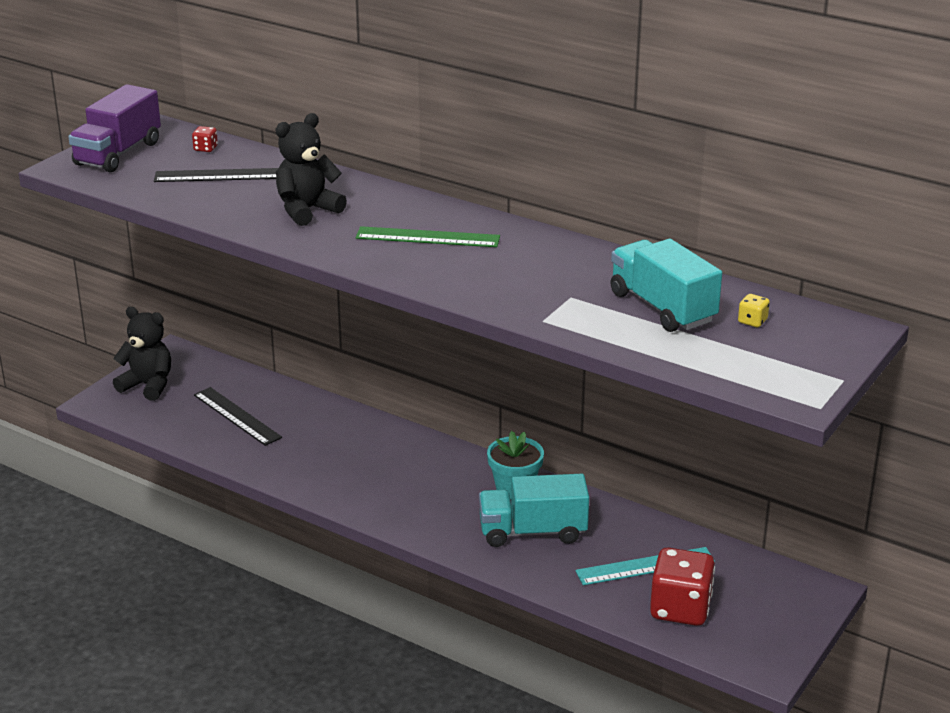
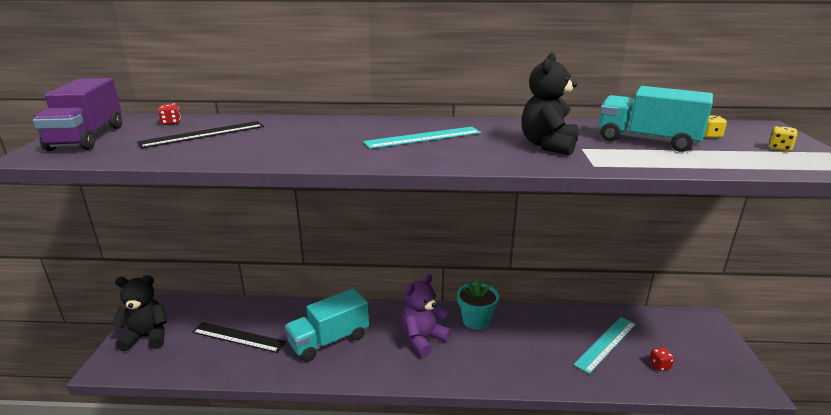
camera: 30 degrees left, 5 degrees down
black teddy bear [275,113,347,226] -> black teddy bear moved to [521,53,579,155]
green ruler [356,226,500,247] -> turquoise ruler [363,127,481,149]
turquoise truck [479,474,589,547] -> turquoise truck moved to [285,289,369,362]
red dice [650,548,715,626] -> red dice [649,347,674,371], size x0.40
none -> purple teddy bear [402,274,451,357]
none -> yellow dice [769,126,797,151]

